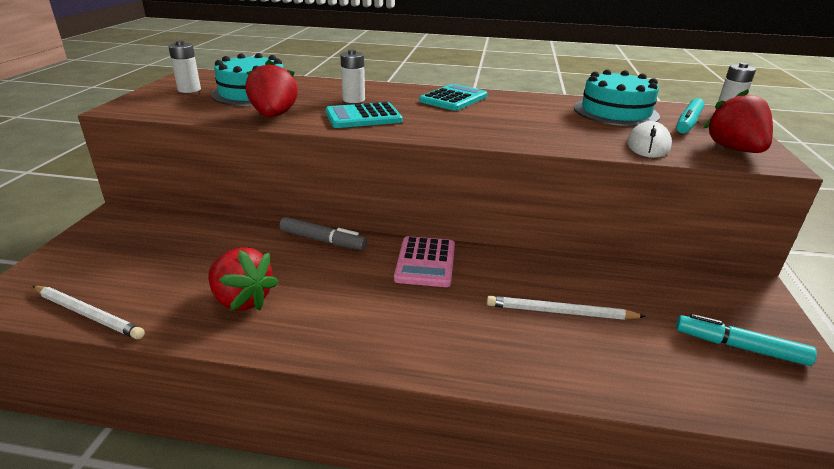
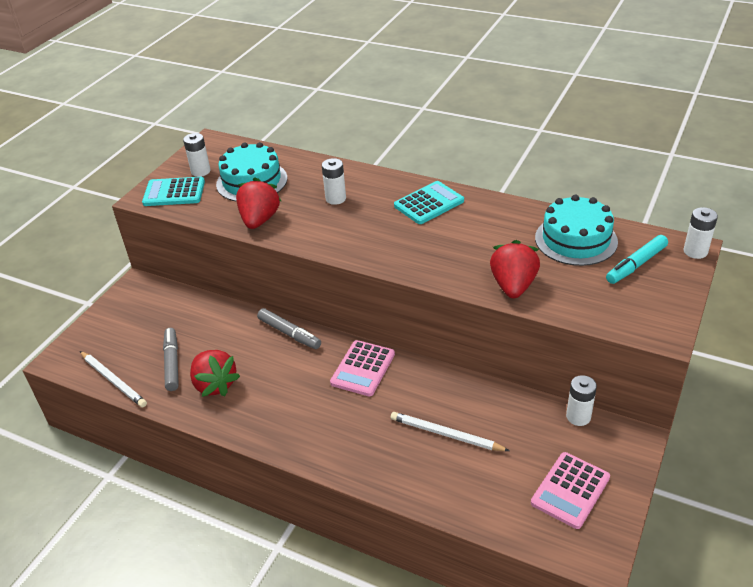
camera: 20 degrees right, 10 degrees up
turquoise calculator [326,102,403,128] -> turquoise calculator moved to [142,177,205,206]
white mouse [627,121,672,158] -> none
turquoise marker [676,314,817,366] -> pink calculator [531,452,610,529]
red strawberry [703,89,773,153] -> red strawberry moved to [490,240,540,298]
none -> grey marker [163,328,179,391]
none -> white battery [566,375,597,426]

